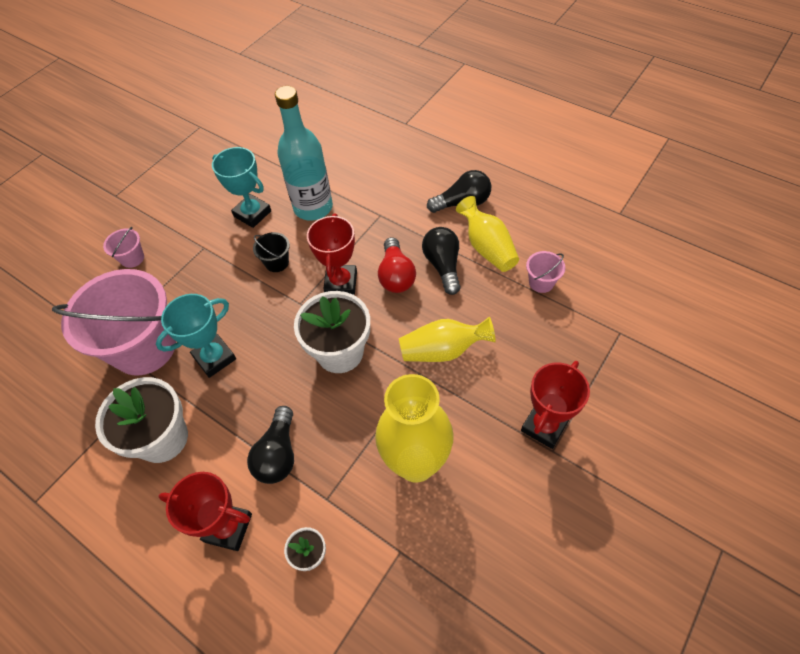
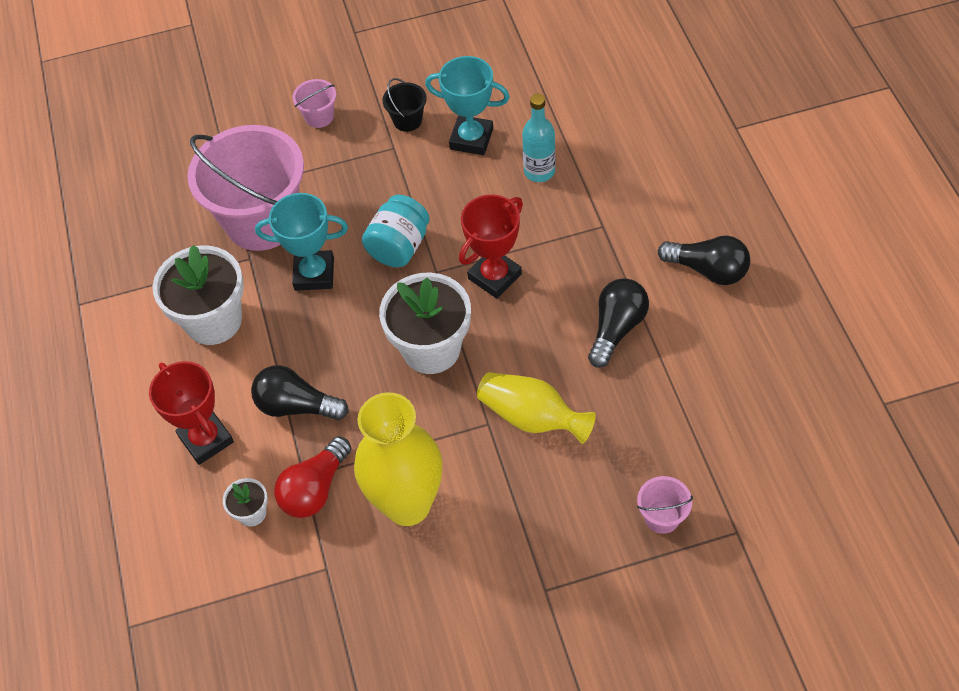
camera: 40 degrees right, 0 degrees up
turquoise trophy [212,147,271,228] -> turquoise trophy turned 60 degrees counterclockwise [425,56,510,155]
black light bulb [247,406,294,484] -> black light bulb turned 60 degrees clockwise [251,365,349,420]
black bucket [253,232,290,272] -> black bucket moved to [382,78,427,132]
turquoise bottle [275,86,333,220] -> turquoise bottle [522,94,555,182], size x0.59
red light bulb [378,237,416,293] -> red light bulb moved to [274,436,351,518]
yellow vase [456,196,519,272] -> none
red trophy [521,361,590,449] -> none
pink bucket [526,251,566,293] -> pink bucket moved to [637,476,693,534]
none -> turquoise jar [362,195,430,267]

